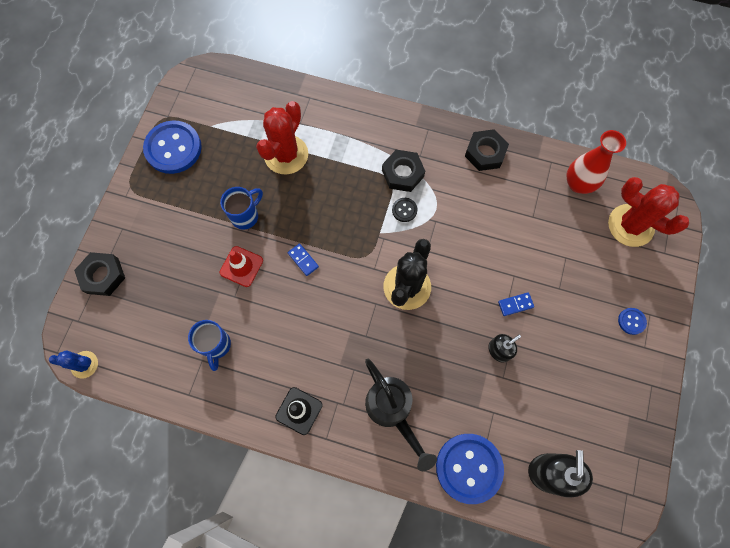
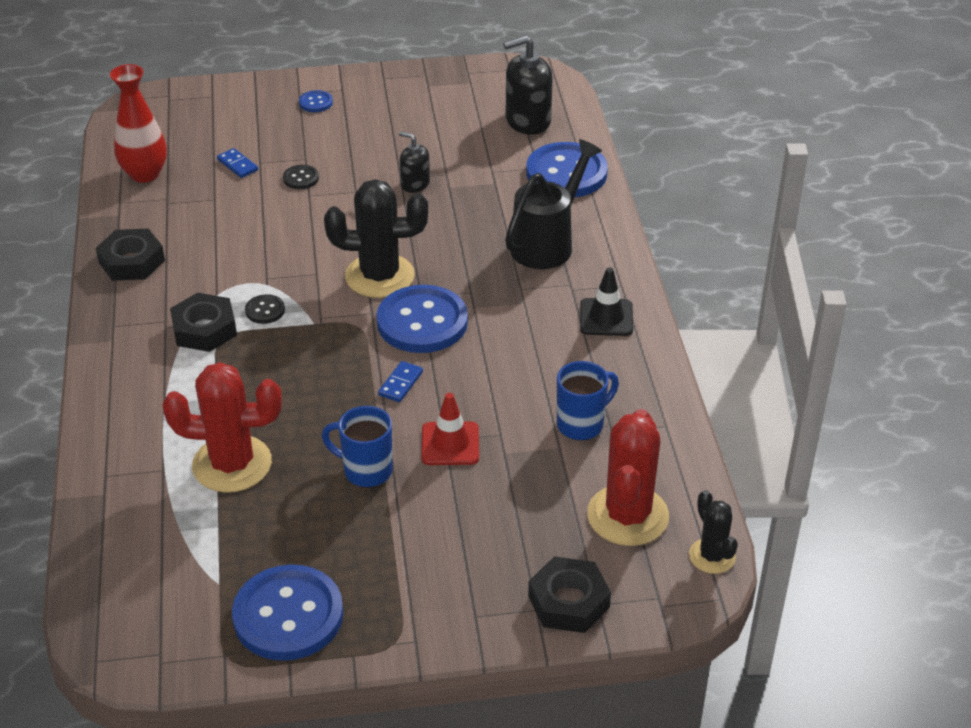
camera: 115 degrees left, 30 degrees down
blue cactus [49,350,98,379] -> black cactus [689,490,738,574]
blue domino [498,292,534,316] -> blue domino moved to [217,148,258,178]
red cactus [608,177,689,247] -> red cactus moved to [587,409,669,546]
none -> black button [283,165,319,189]
none -> blue button [377,285,468,353]

